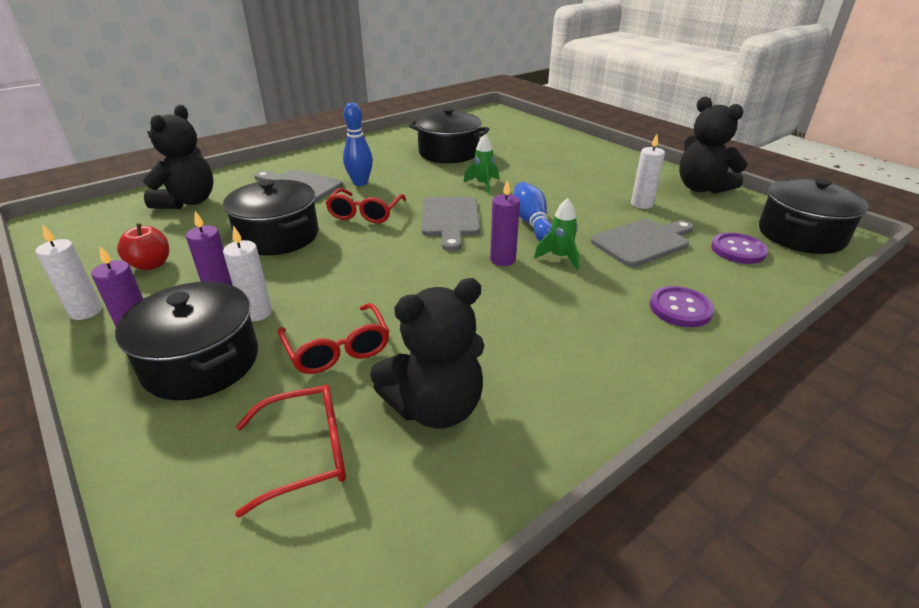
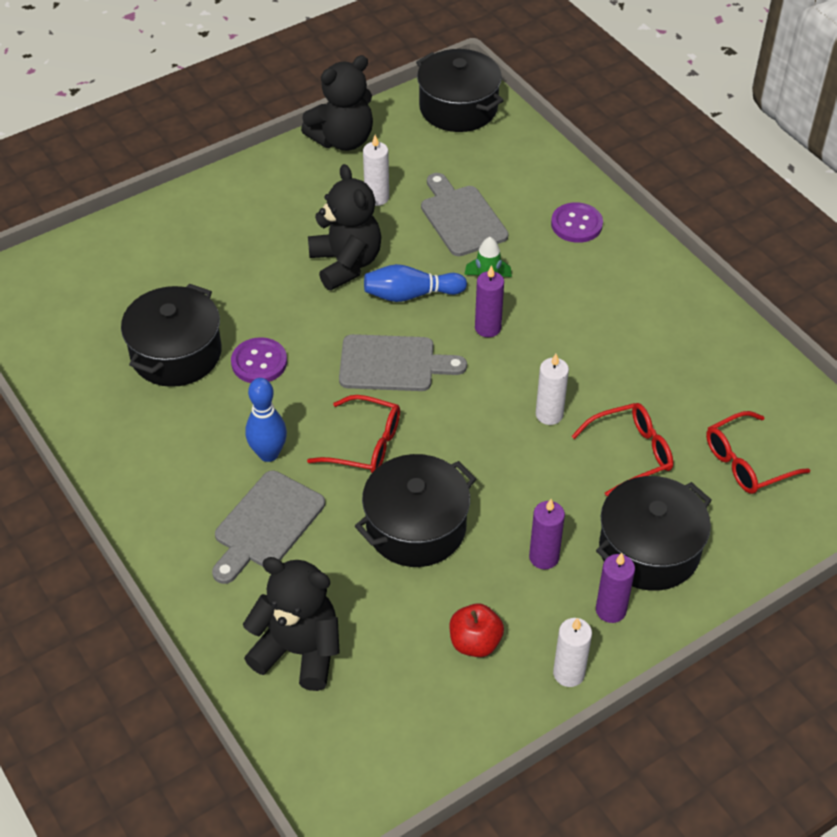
camera: 85 degrees left, 15 degrees up
white candle [223,225,272,321] -> white candle moved to [536,354,569,425]
red glasses [235,384,346,518] -> red glasses turned 105 degrees counterclockwise [706,411,810,494]
black teddy bear [370,278,485,429] -> black teddy bear moved to [308,164,381,290]
green rocket [463,134,499,194] -> none
purple button [711,233,768,264] -> purple button moved to [231,337,287,383]

